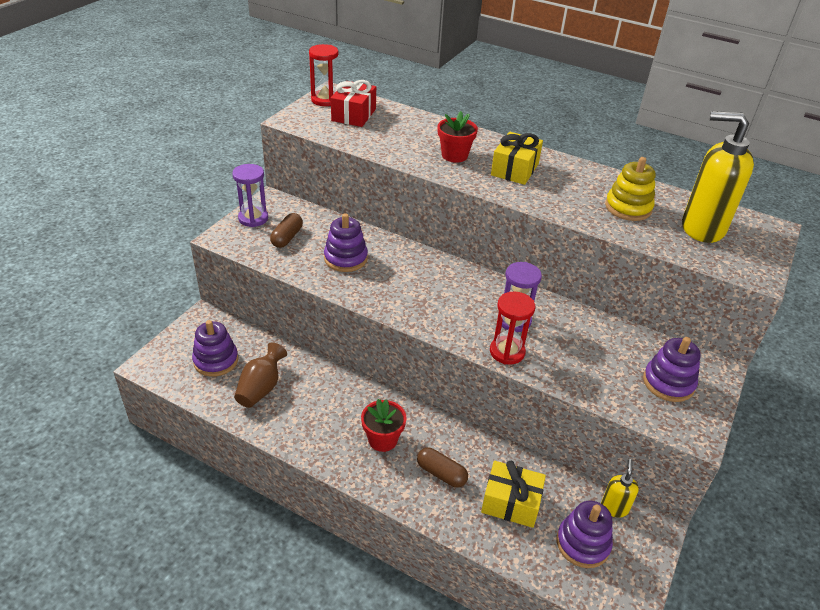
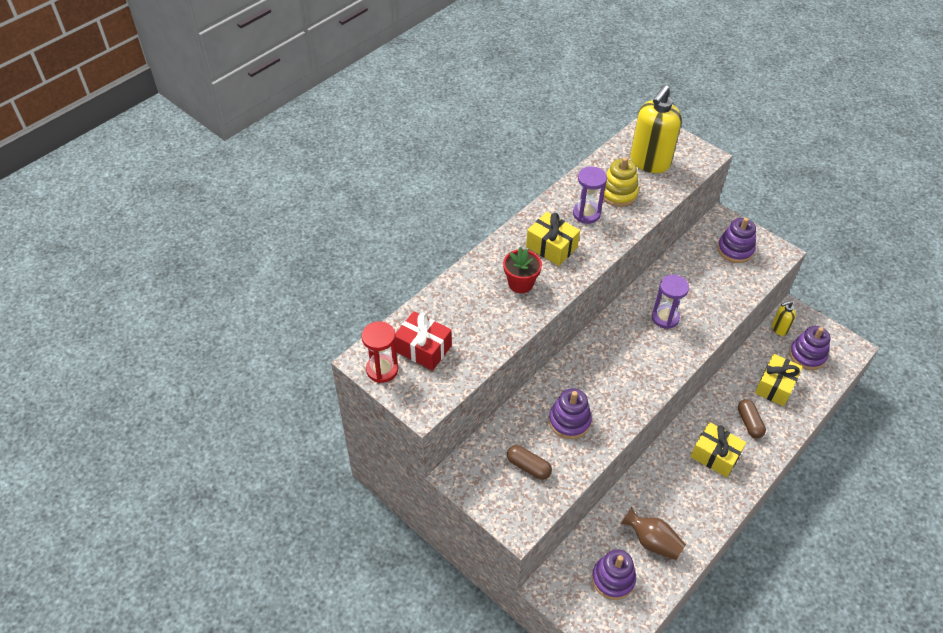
camera: 75 degrees left, 10 degrees up
purple hourglass [232,164,268,227] -> purple hourglass moved to [573,167,607,224]
red flower pot [361,399,407,452] -> yellow gift [691,422,746,477]
brown capsule [417,448,468,488] -> brown capsule turned 60 degrees counterclockwise [738,399,766,438]
red hourglass [490,292,535,365] -> none
yellow soap dispenser [601,459,639,518] -> yellow soap dispenser turned 45 degrees counterclockwise [772,301,796,336]

